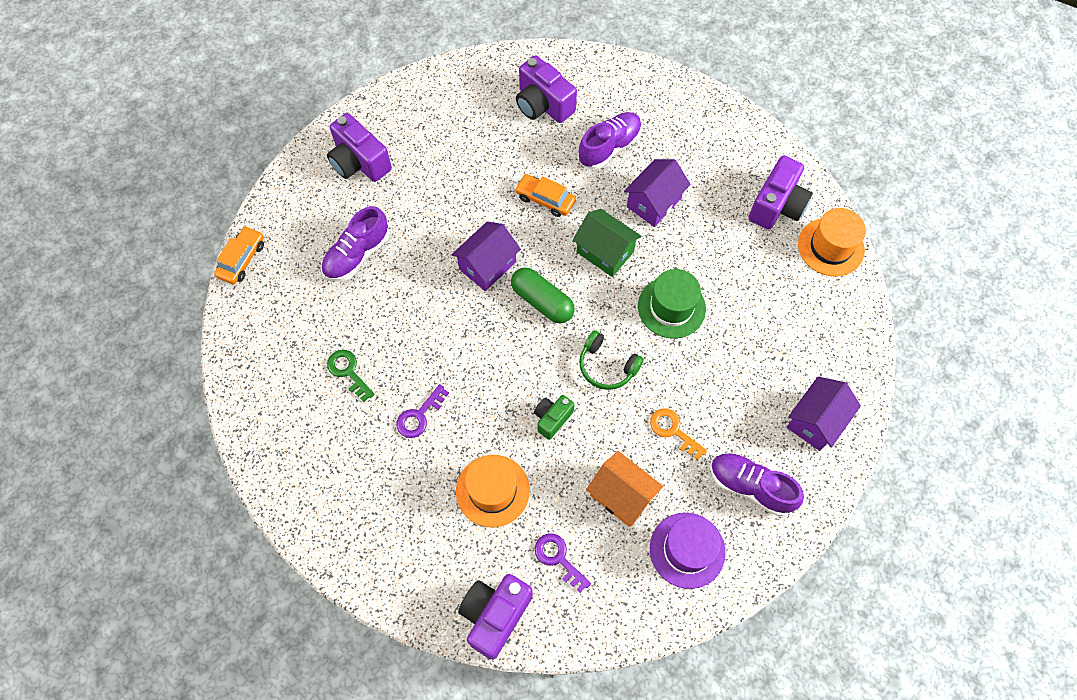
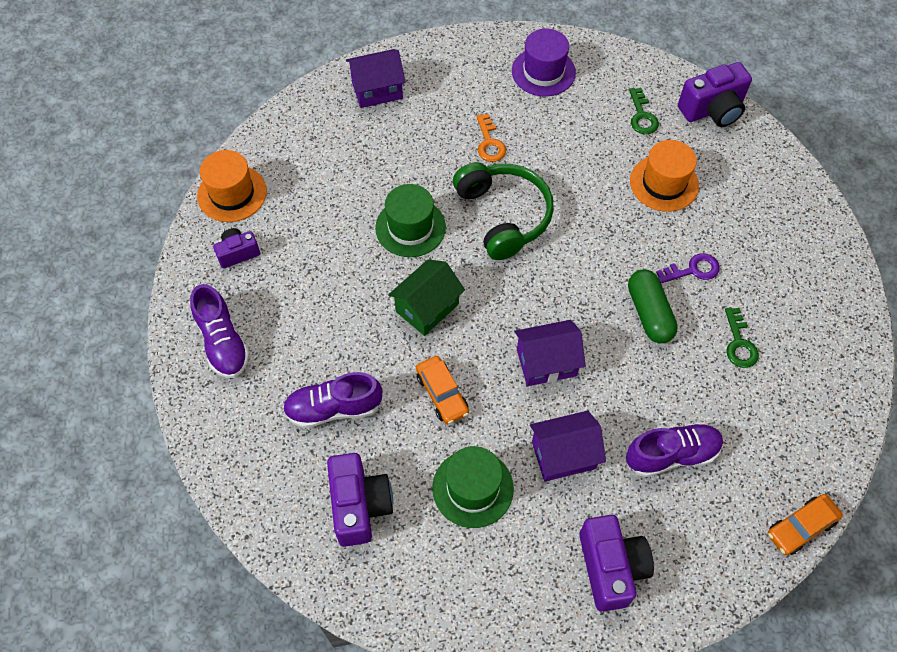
camera: 145 degrees left, 5 degrees down
green capsule [511,267,575,324] -> green capsule moved to [628,269,678,343]
green camera [534,395,575,440] -> none
purple key [535,533,591,593] -> green key [629,88,659,134]
green house [573,209,642,277] -> green house turned 60 degrees clockwise [388,259,465,336]
green headphones [579,330,644,390] -> green headphones [453,162,554,260], size x1.68
orange house [586,451,663,527] -> none
purple house [624,159,691,227] -> purple house moved to [530,411,606,482]
purple shoe [710,453,804,516] -> purple shoe moved to [190,284,250,378]
purple camera [749,155,813,230] -> purple camera [213,228,260,268], size x0.59
none -> green hat [433,446,514,528]

